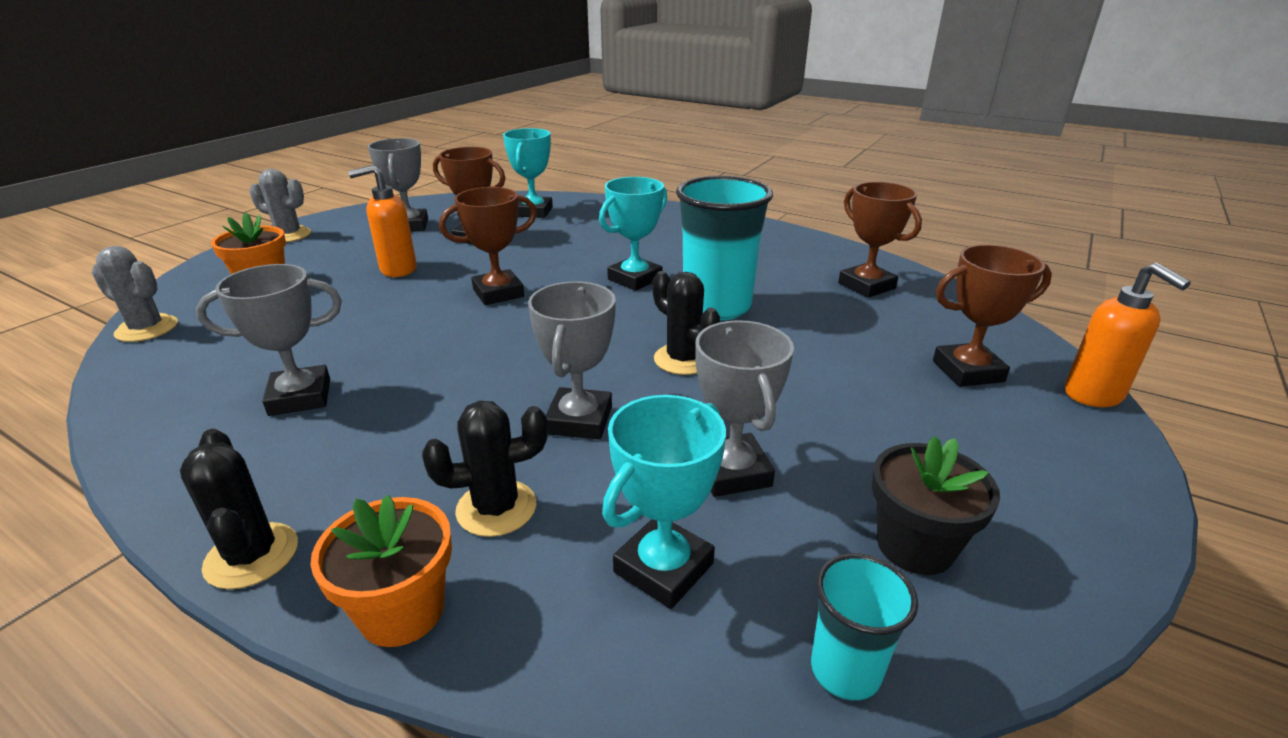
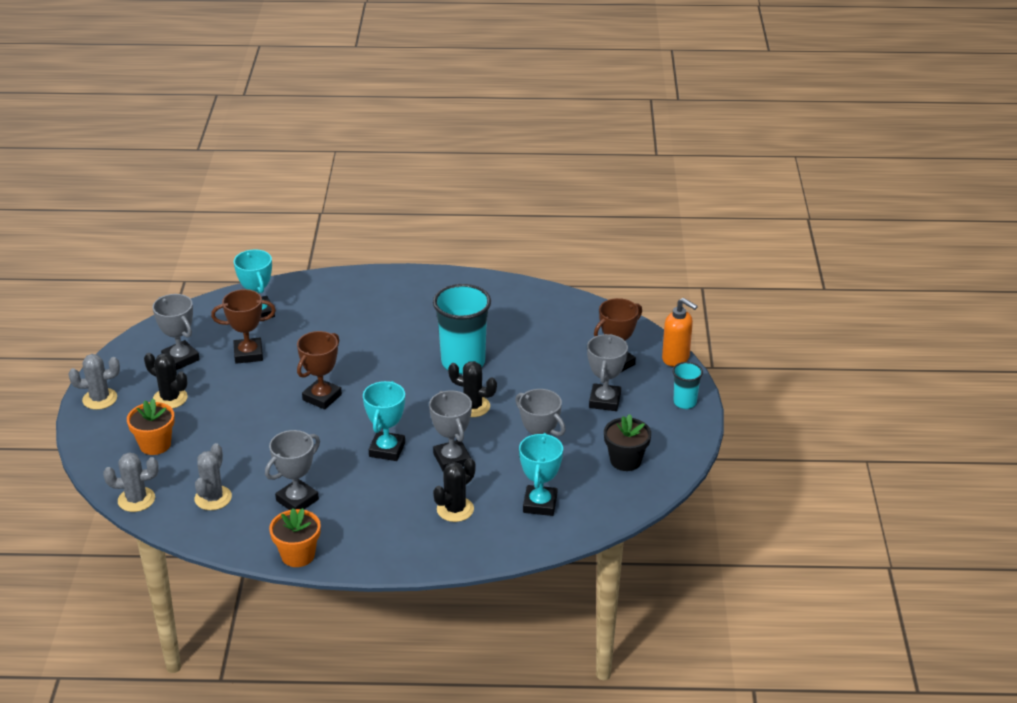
camera: 30 degrees left, 5 degrees up
black cactus [180,429,298,589] -> black cactus moved to [144,353,188,409]
orange flower pot [310,495,452,647] -> orange flower pot moved to [269,508,321,567]
orange soap dispenser [348,165,417,277] -> none
turquoise trophy [599,177,667,291] -> turquoise trophy moved to [363,381,405,461]
turquoise cup [811,553,918,701] -> turquoise cup moved to [672,362,703,409]
brown trophy [838,182,922,298] -> none
none -> grey cactus [195,443,232,510]
none -> grey trophy [587,334,628,411]

